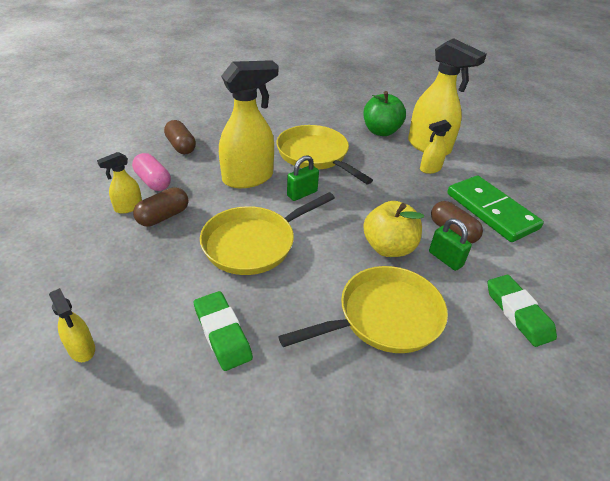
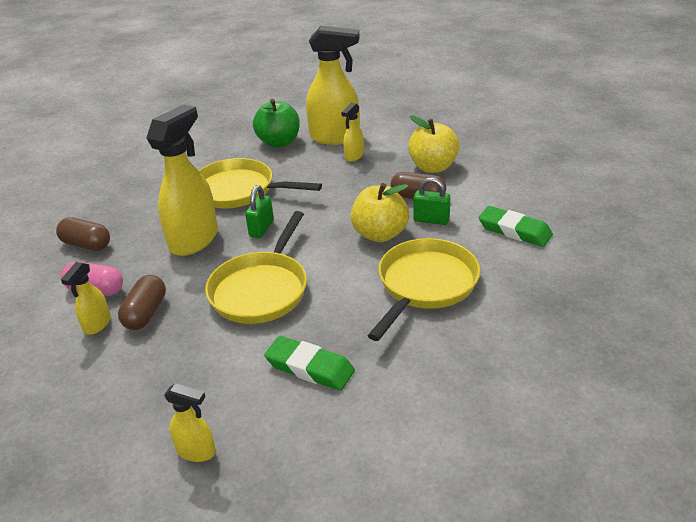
camera: 30 degrees left, 5 degrees down
green domino [447,176,544,242] -> yellow apple [408,115,460,173]

